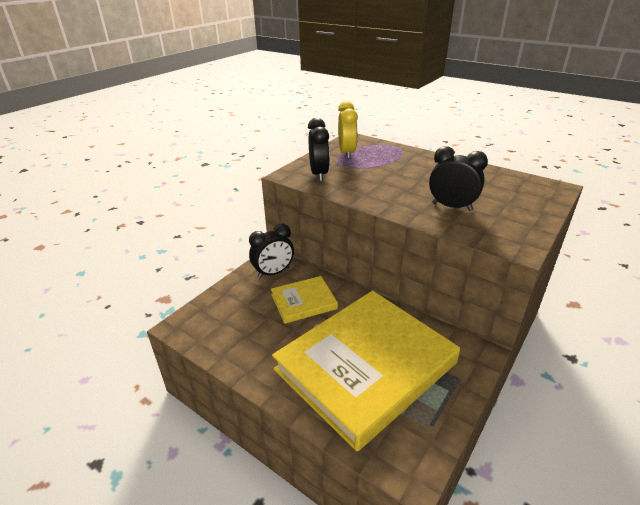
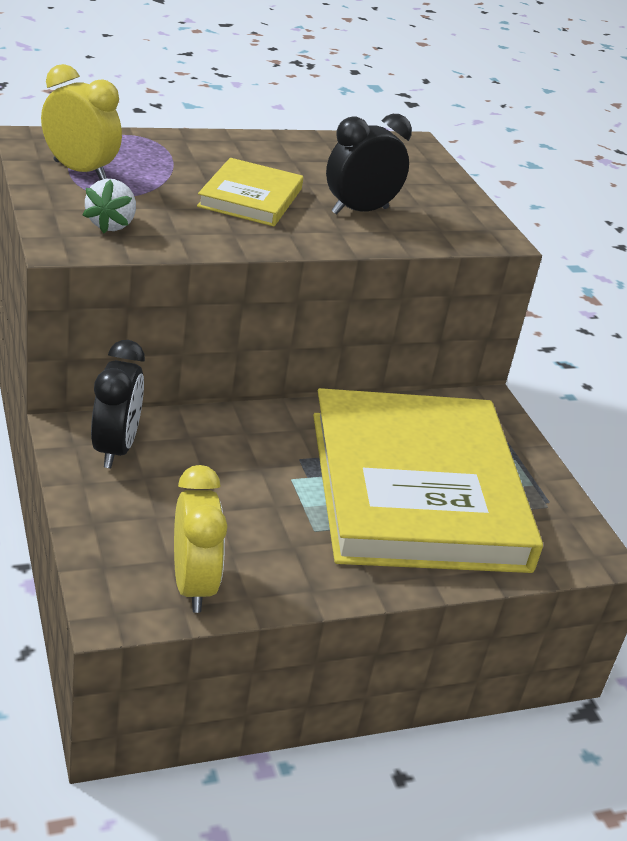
camera: 60 degrees left, 0 degrees up
yellow book [271,276,338,324] -> yellow book moved to [197,158,303,226]
black clock [308,118,330,181] -> white strawberry [83,179,136,234]
none -> yellow clock [174,465,228,613]

